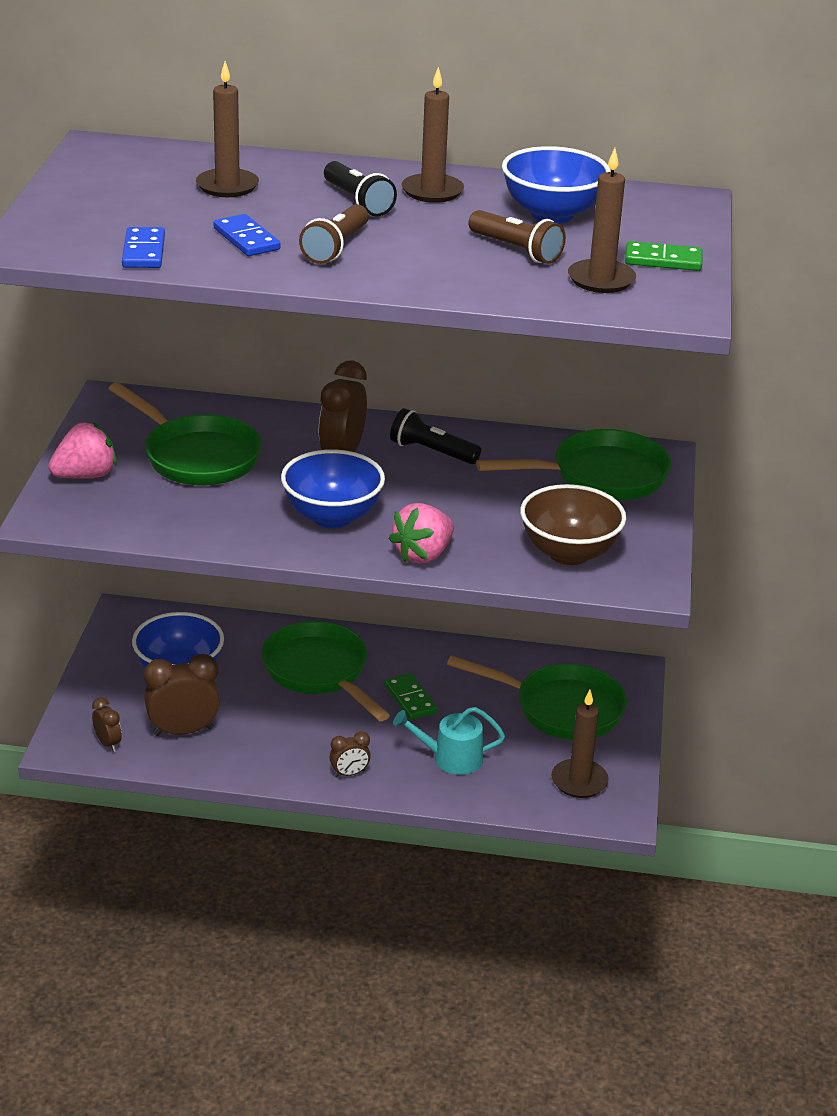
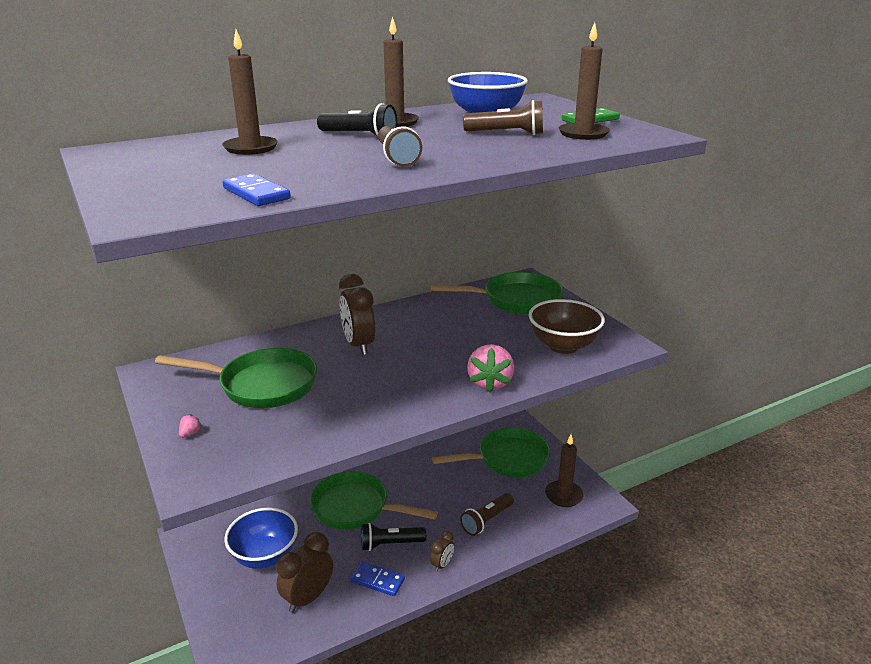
camera: 35 degrees left, 5 degrees down
pink strawberry [48,422,117,479] -> pink strawberry [179,414,202,438], size x0.41
brown clock [92,697,122,752] -> none
blue domino [213,214,280,256] -> blue domino moved to [350,562,405,596]
blue bowl [281,449,385,528] -> none
green domino [384,673,438,720] -> none
black flashlight [390,408,481,464] -> black flashlight moved to [361,523,426,551]
turquoise watering can [393,707,505,775] -> brown flashlight [460,493,514,536]
green pan [476,429,671,500] -> green pan turned 45 degrees clockwise [430,272,563,314]

